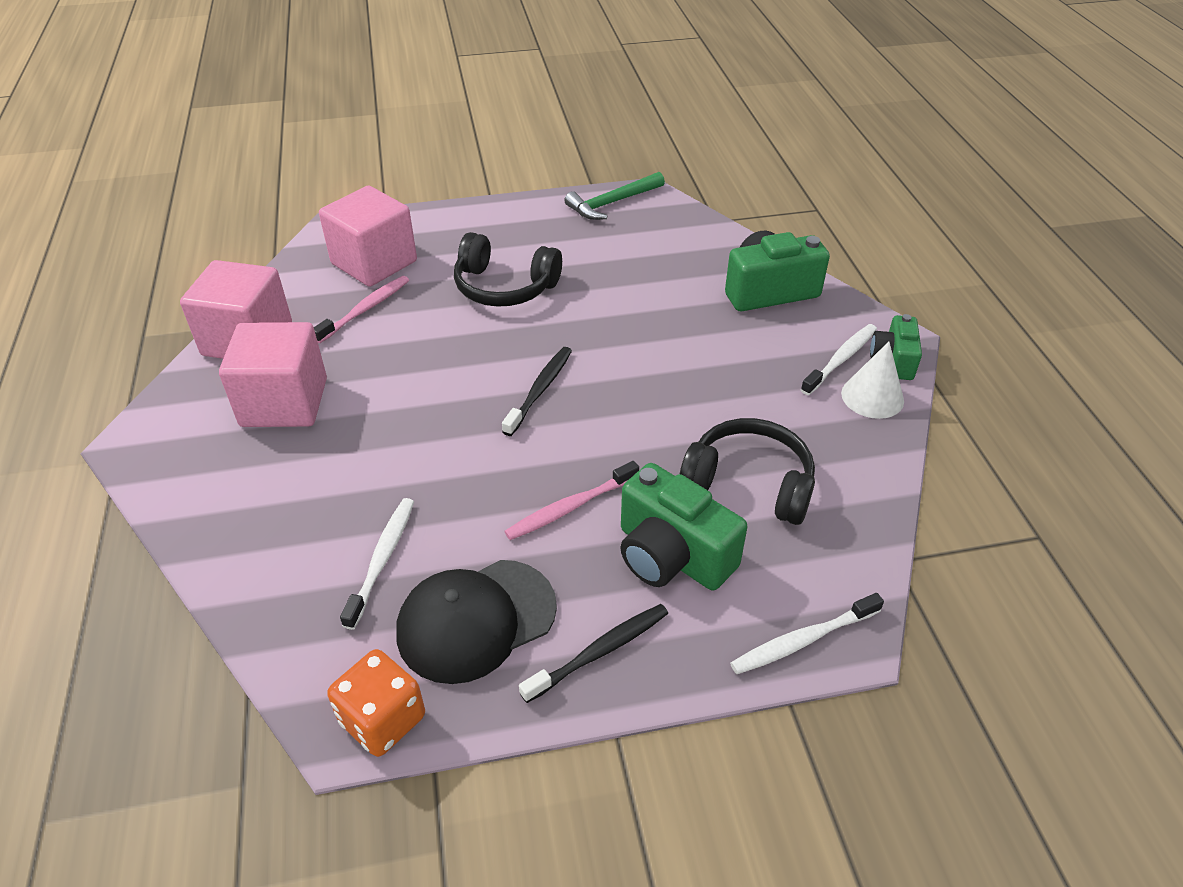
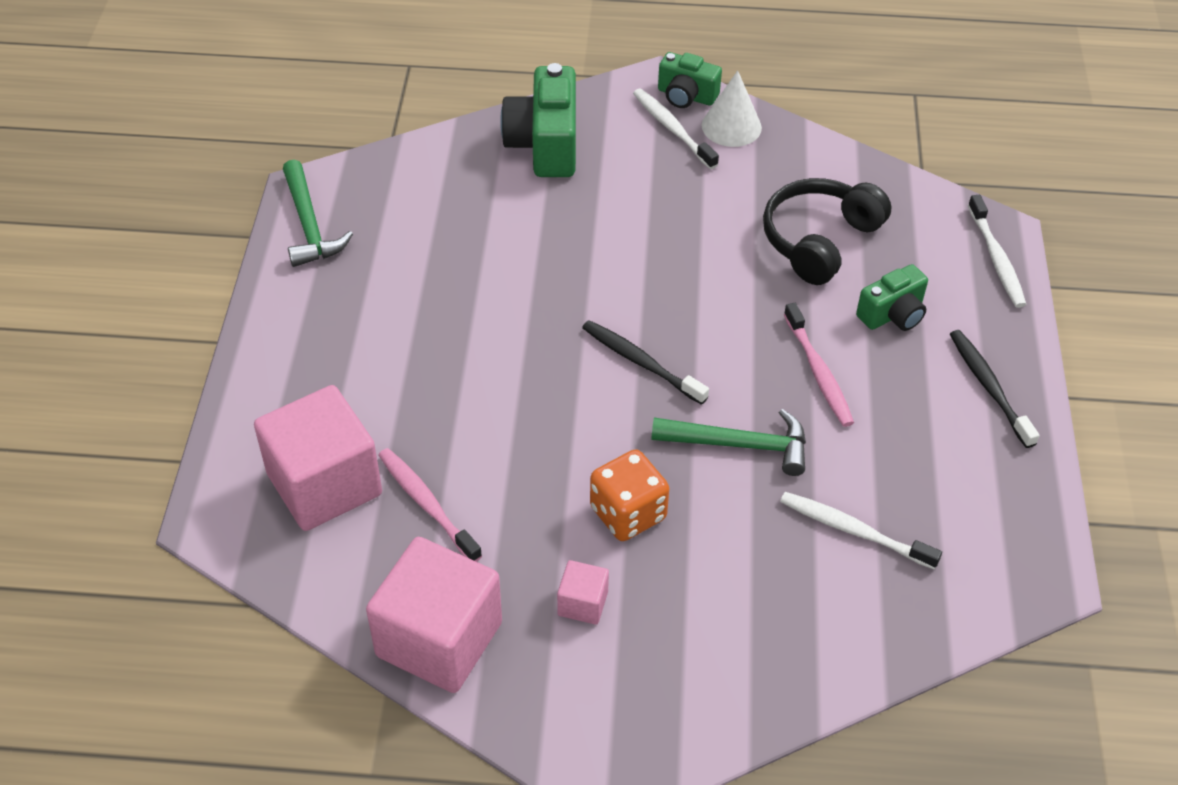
camera: 75 degrees left, 5 degrees up
pink cube [219,322,327,427] -> pink cube [557,560,609,625], size x0.45
orange dice [327,649,425,757] -> orange dice moved to [590,449,669,541]
black cap [396,560,557,684] -> none
black headphones [454,232,562,307] -> none
green camera [620,463,747,590] -> green camera [856,264,928,331], size x0.60
none -> green hammer [651,409,806,476]

